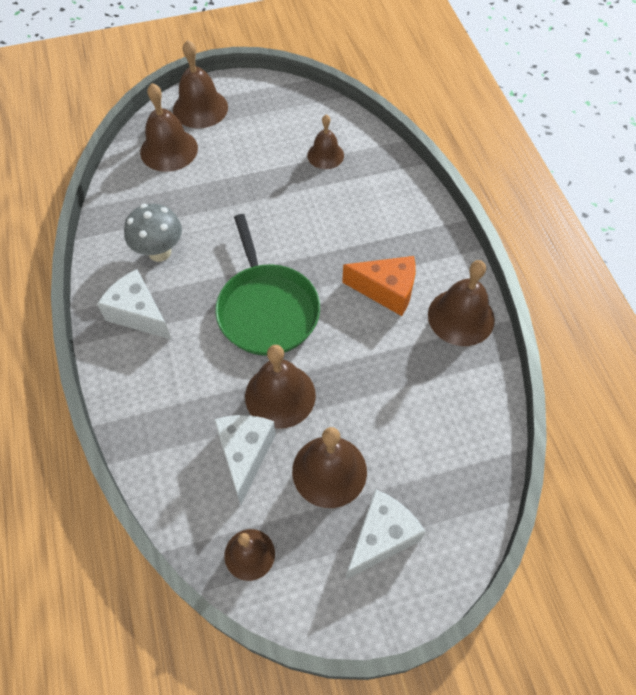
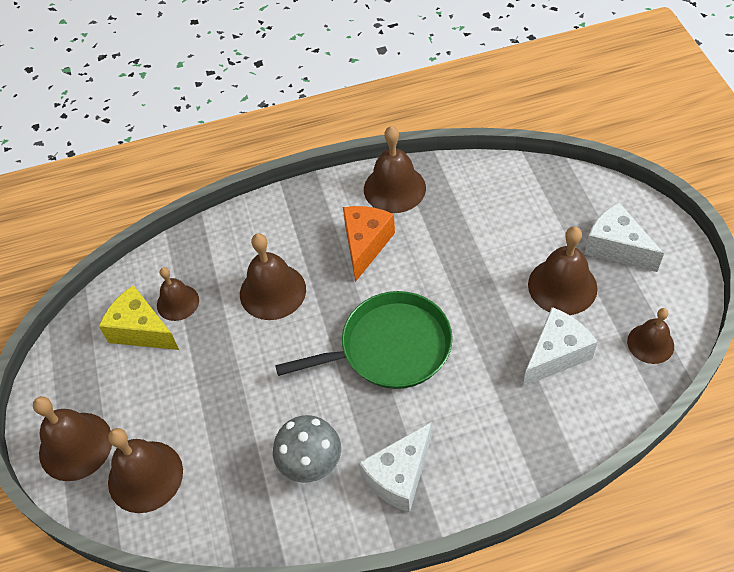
camera: 85 degrees left, 5 degrees down
white cheese [214,415,276,505] -> white cheese turned 135 degrees clockwise [523,307,597,387]
brown bell [245,345,316,429] -> brown bell moved to [240,233,306,320]
none -> yellow cheese [99,285,179,350]

